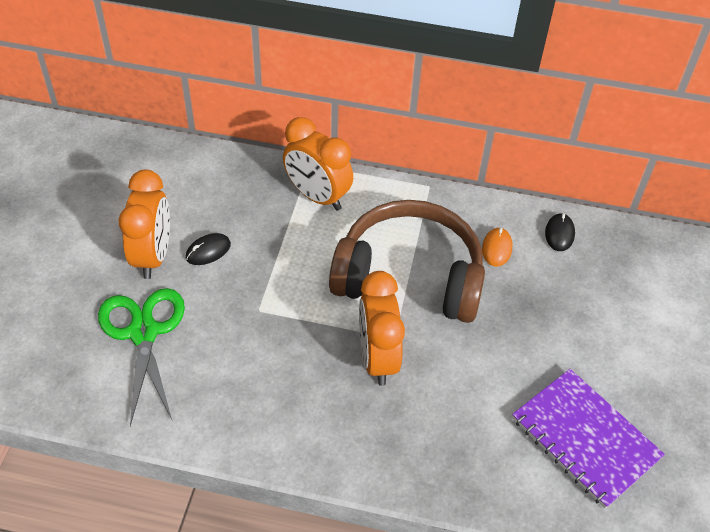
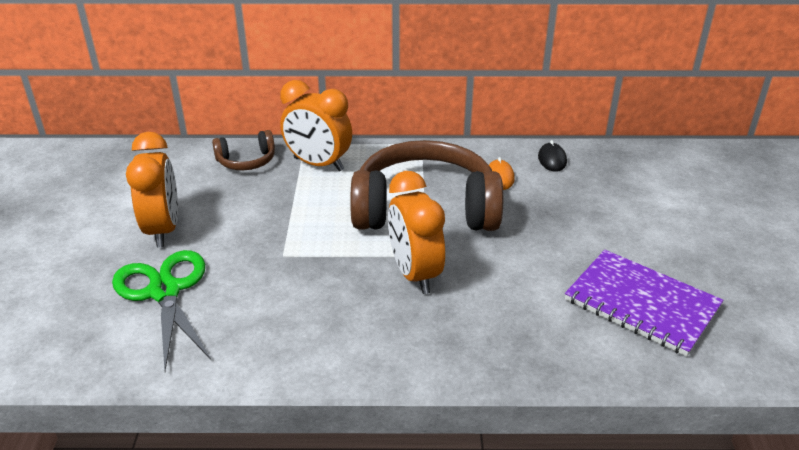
camera: 10 degrees left, 15 degrees down
black mouse [186,233,231,265] -> none
none -> brown headphones [212,130,275,170]

